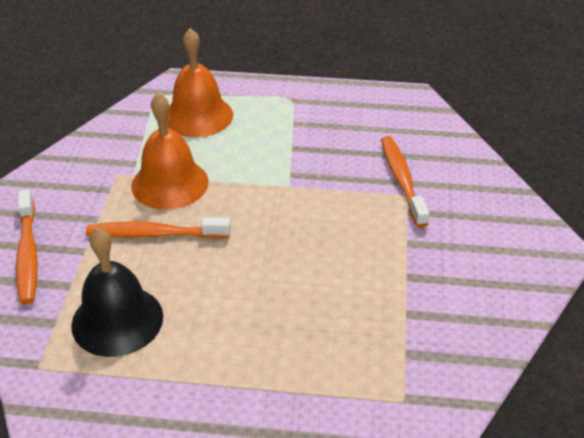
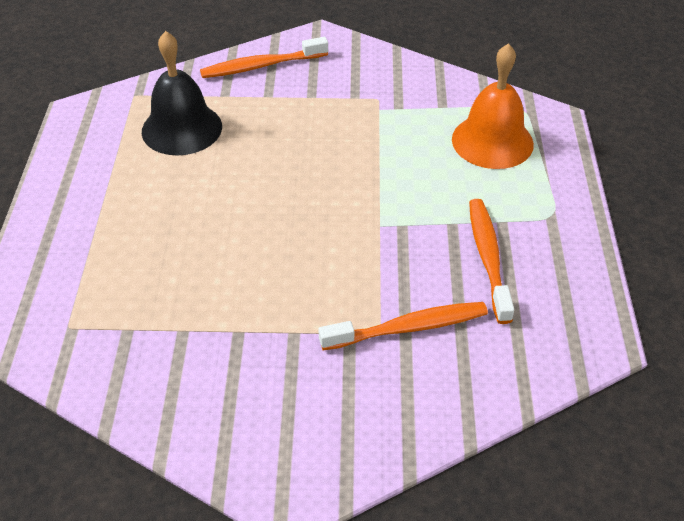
camera: 85 degrees right, 5 degrees up
orange toothbrush [86,217,231,239] -> orange toothbrush moved to [469,199,514,324]
orange bell [131,93,209,209] -> none

